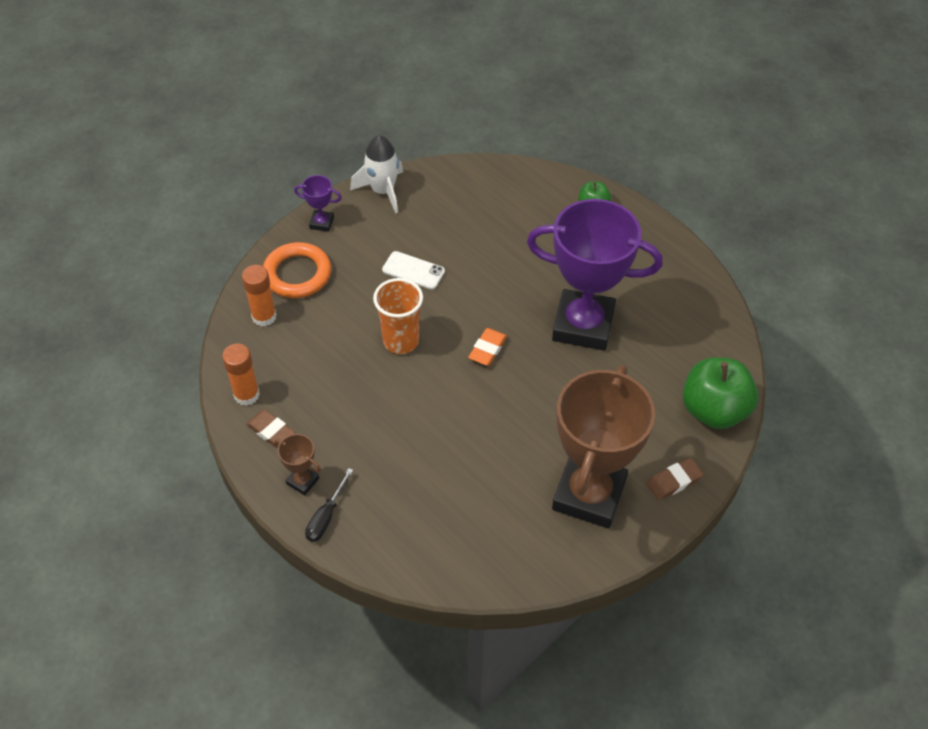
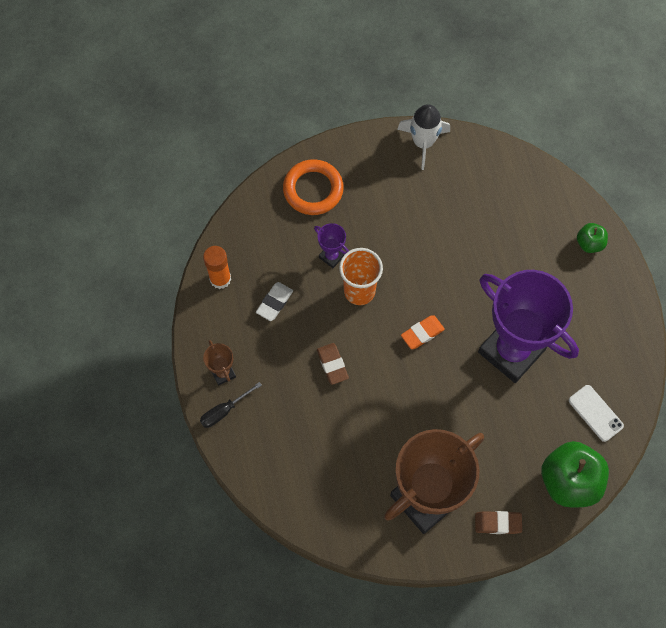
camera: 30 degrees right, 15 degrees up
orange glue stick [242,265,276,327] -> none
brown eraser [246,410,296,448] -> brown eraser moved to [317,343,349,385]
purple trophy [294,175,342,232] -> purple trophy moved to [314,223,349,268]
white phone [382,251,445,290] -> white phone moved to [569,385,624,442]
none -> white eraser [256,282,293,321]

